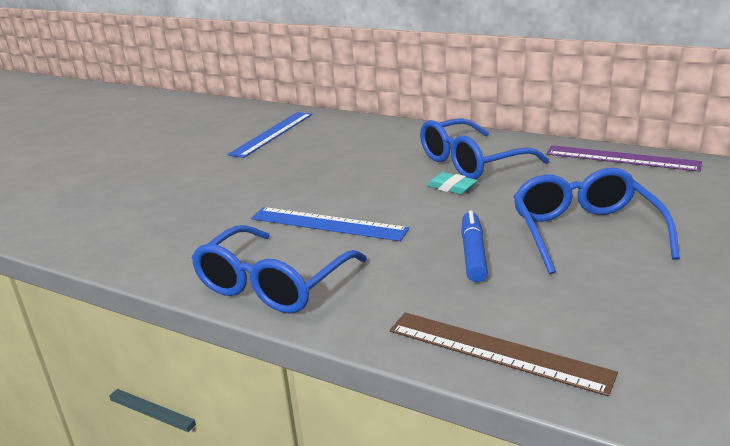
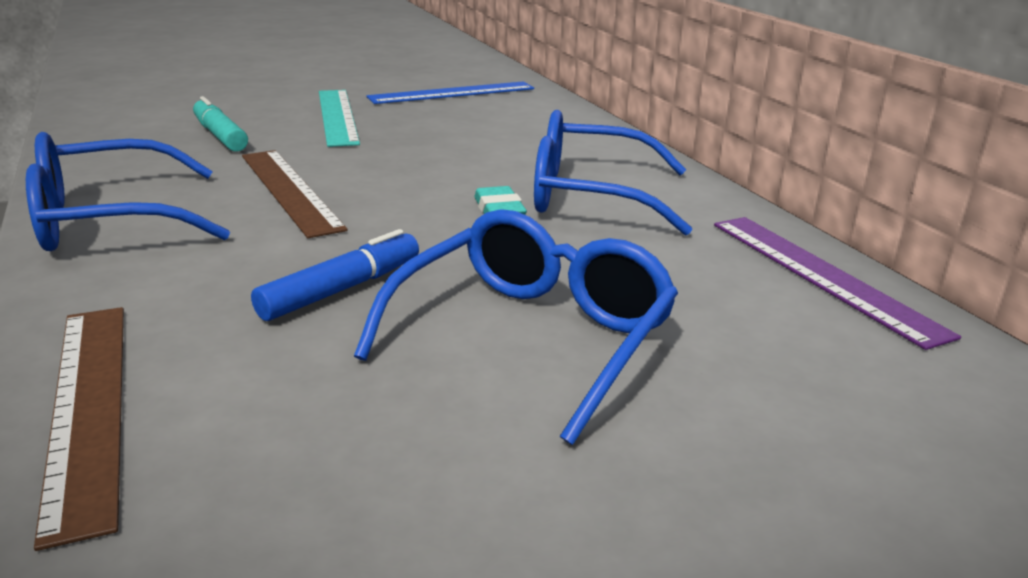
camera: 35 degrees right, 0 degrees up
blue ruler [251,207,409,241] -> brown ruler [242,150,348,238]
none -> turquoise marker [193,96,248,152]
none -> turquoise ruler [319,90,360,147]

